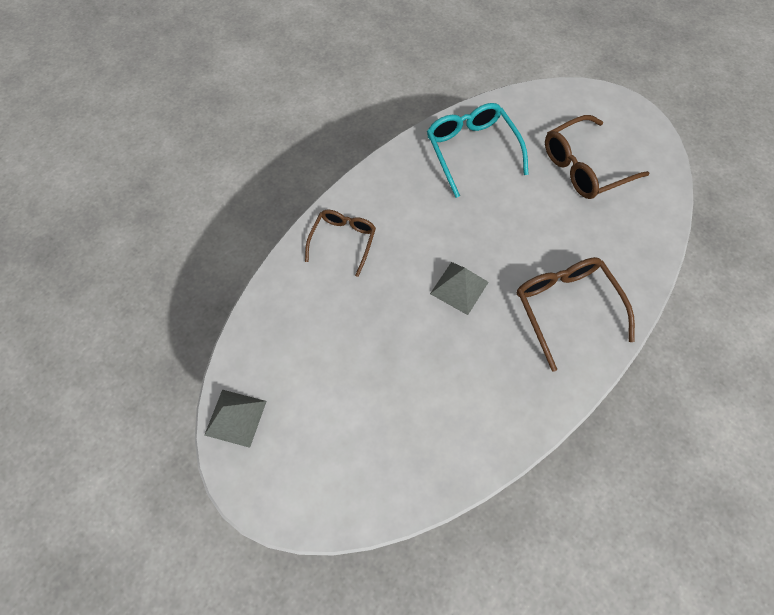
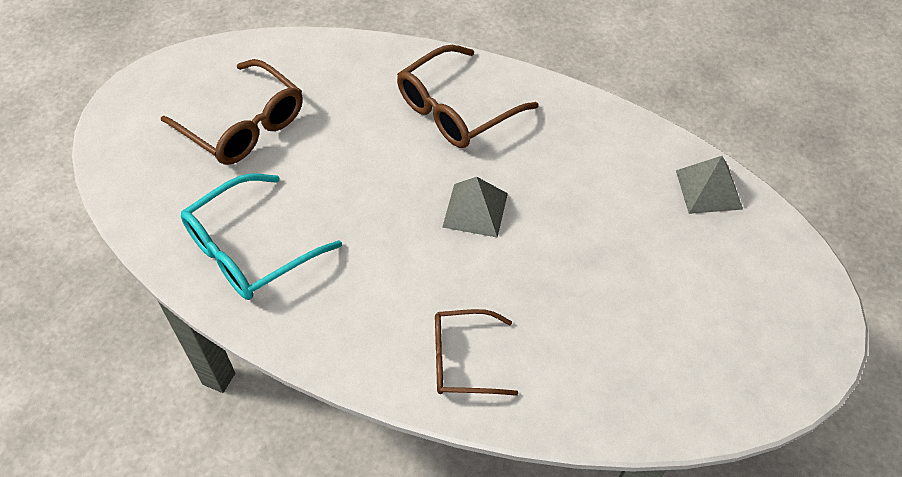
camera: 110 degrees left, 10 degrees down
grey pyramid [205,390,267,448] -> grey pyramid moved to [676,156,743,214]

